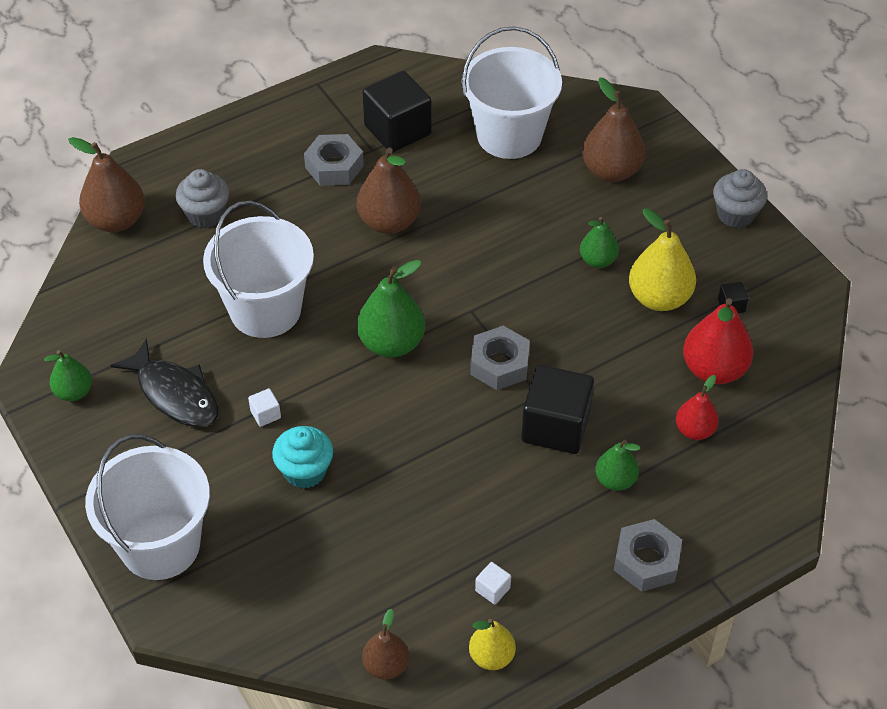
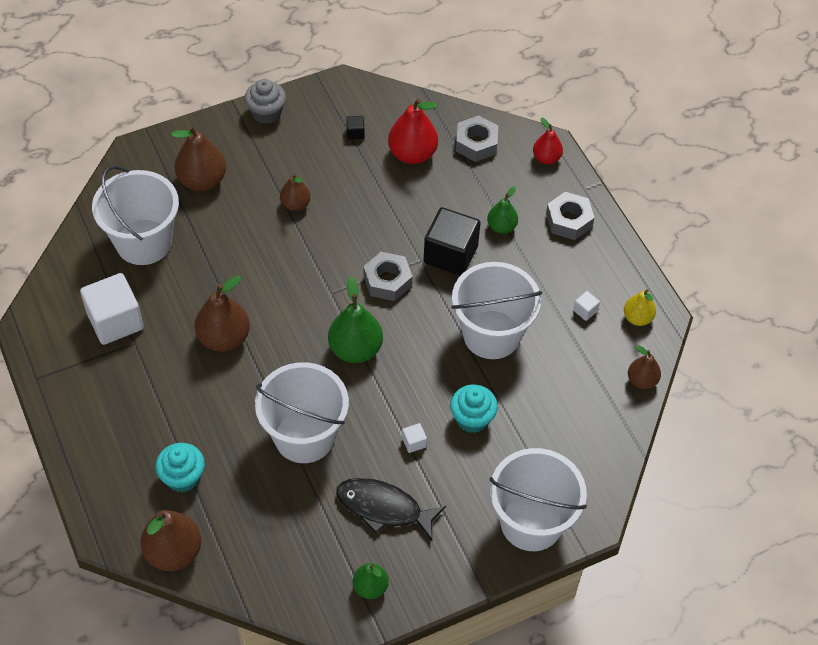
camera: 85 degrees left, 5 degrees up
black fish [110,339,219,427] -> black fish turned 120 degrees counterclockwise [336,478,446,541]
grey cupcake [176,169,230,228] -> turquoise cupcake [156,443,205,492]
grey nut [304,134,364,186] -> grey nut moved to [456,115,498,162]
black cube [362,71,432,152] -> white cube [80,273,144,345]
green pear [580,217,619,268] -> brown pear [280,173,311,211]
yellow pear [629,208,696,311] -> none
red pear [676,375,719,440] -> red pear moved to [533,118,563,164]
none -> white bucket [451,262,542,359]

